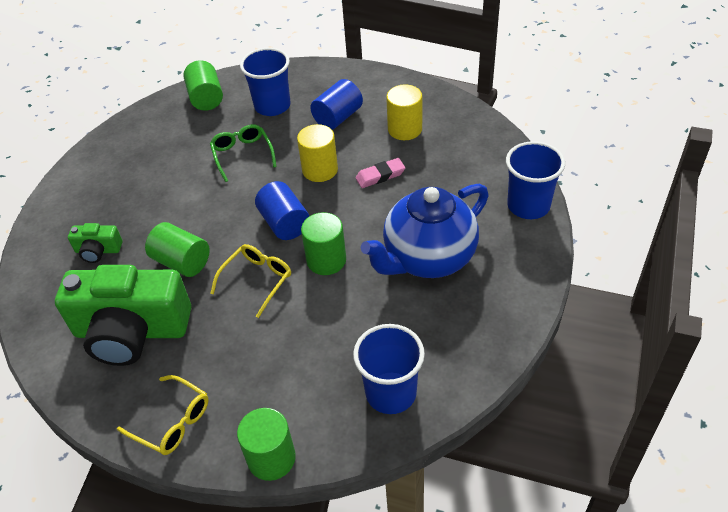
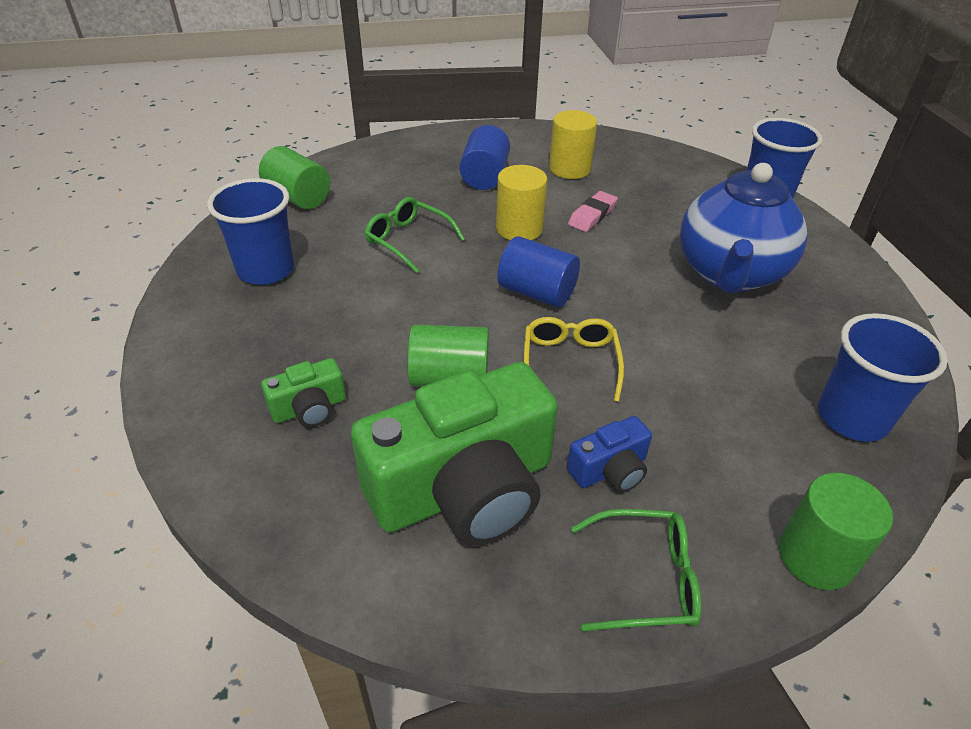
camera: 35 degrees left, 5 degrees down
yellow glasses [117,375,208,455] -> green glasses [571,509,701,631]
blue cup [240,48,291,116] -> blue cup moved to [207,178,294,285]
green cylinder [301,212,346,275] -> none
none -> blue camera [567,416,652,493]

